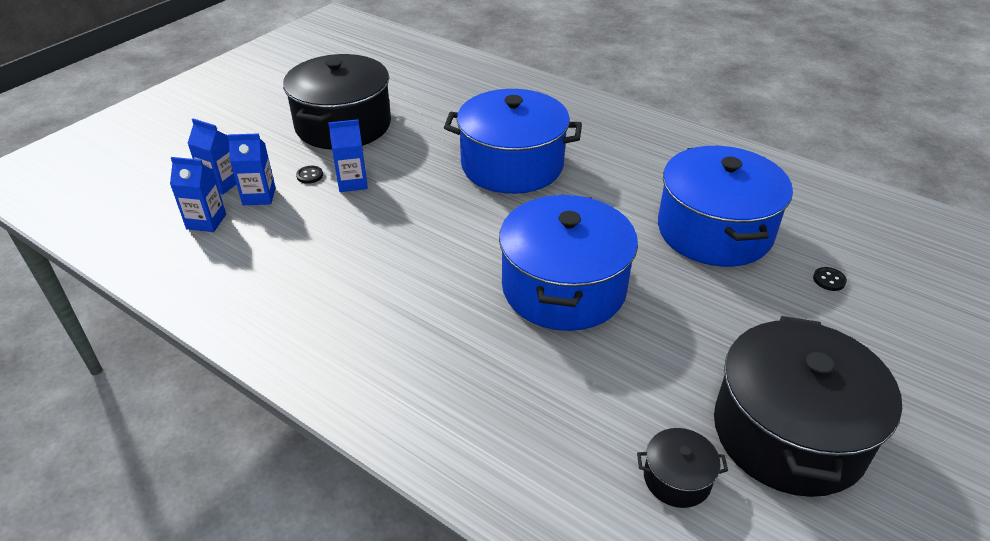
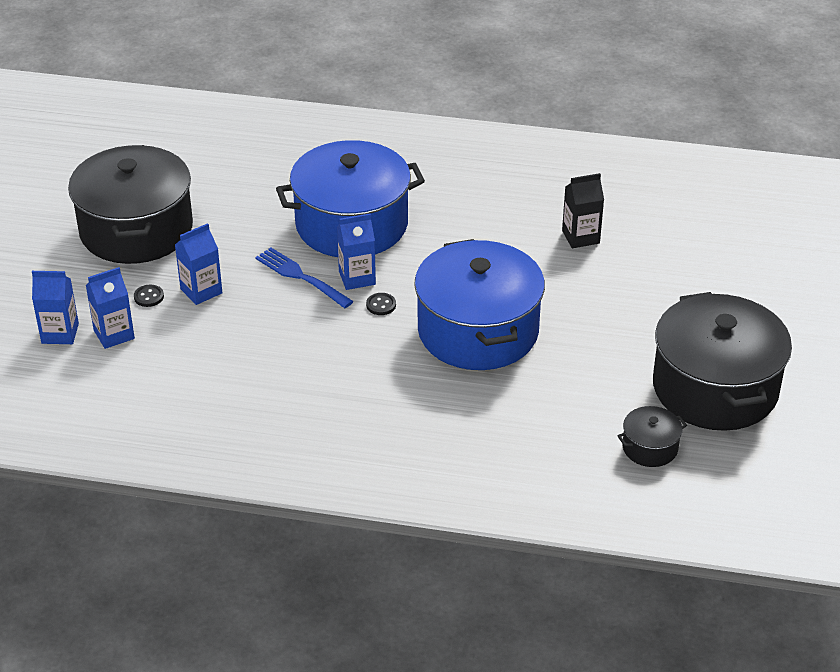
camera: 25 degrees left, 0 degrees up
blue carton [170,157,226,232] -> blue carton moved to [337,213,376,290]
blue pot [658,146,793,267] -> black carton [562,173,604,248]
black button [813,267,847,291] -> black button moved to [366,293,396,315]
none -> blue fork [255,247,353,308]

